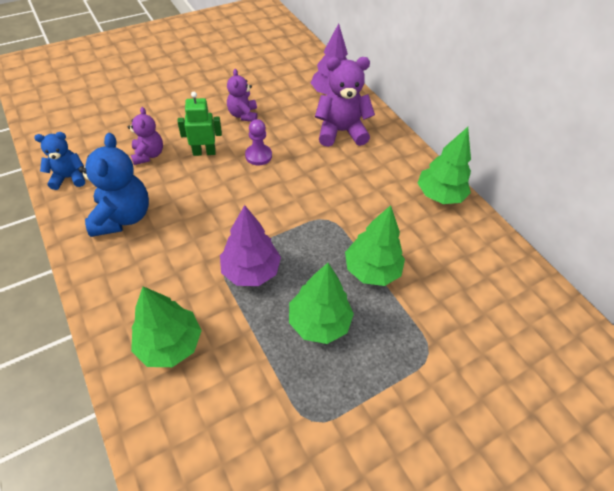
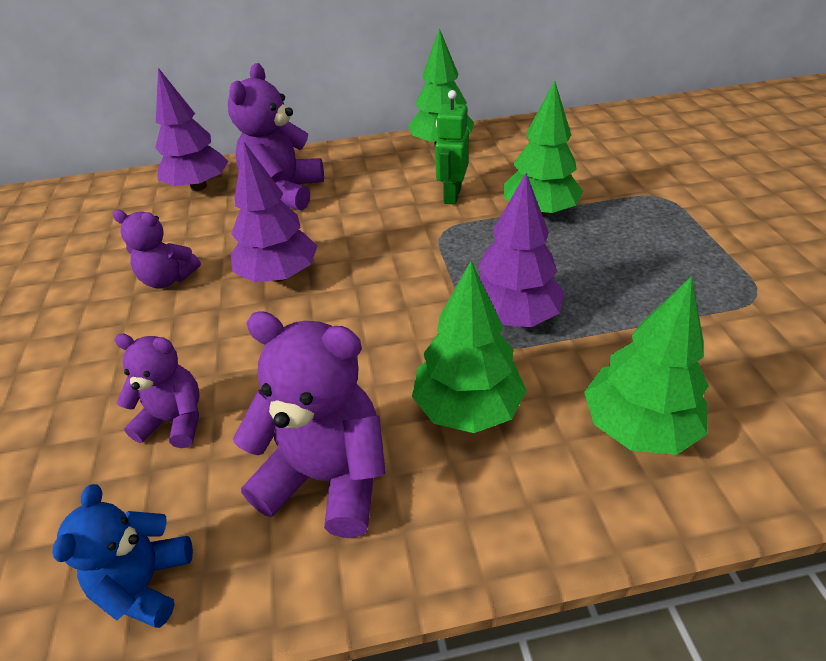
camera: 65 degrees left, 10 degrees down
blue teddy bear [78,133,149,237] -> purple teddy bear [233,311,386,538]
green robot [177,92,222,156] -> green robot moved to [435,90,469,205]
purple pawn [245,119,272,165] -> purple tree [231,141,317,282]
green tree [289,263,354,344] -> green tree moved to [412,261,527,433]

